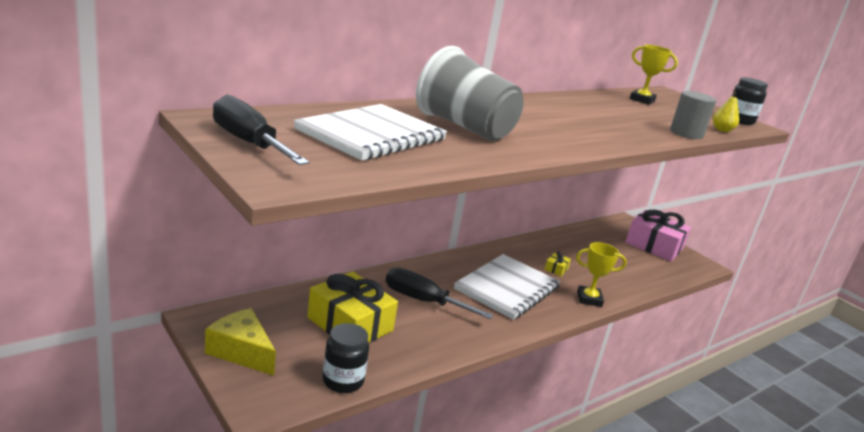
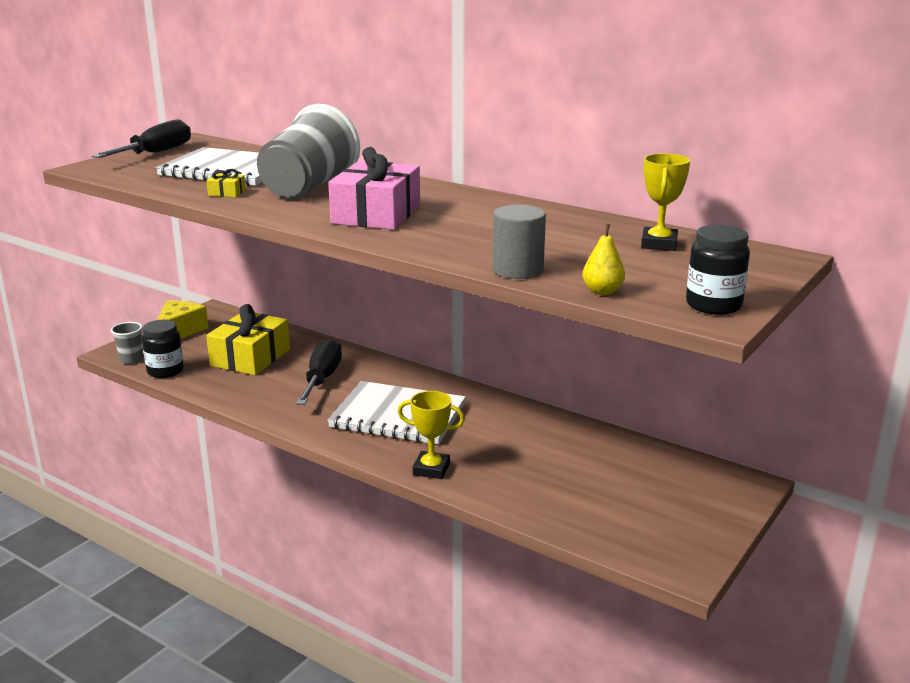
camera: 75 degrees right, 0 degrees up
yellow gift [545,251,571,276] -> yellow gift moved to [207,169,246,197]
yellow trophy [576,242,627,307] -> yellow trophy turned 60 degrees counterclockwise [398,391,465,479]
pink gift [625,210,691,261] -> pink gift moved to [328,147,420,230]
none -> grey cup [111,322,143,364]

